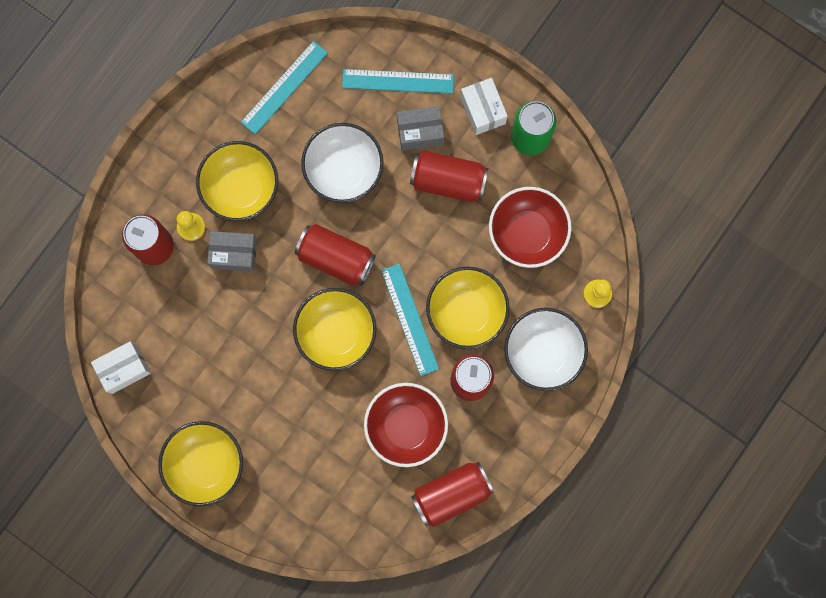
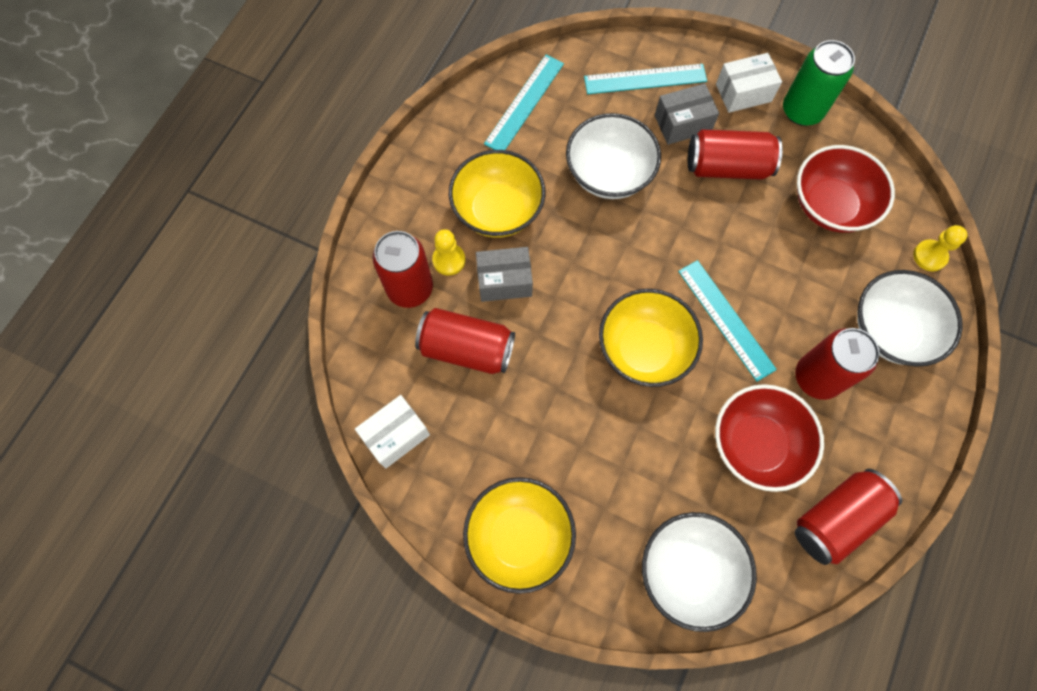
camera: 10 degrees left, 10 degrees down
red can [295,224,376,286] -> red can moved to [415,308,515,374]
yellow bowl [426,267,510,349] -> none
white box [460,78,508,135] -> white box turned 75 degrees counterclockwise [716,53,782,113]
none -> white bowl [642,512,757,632]

